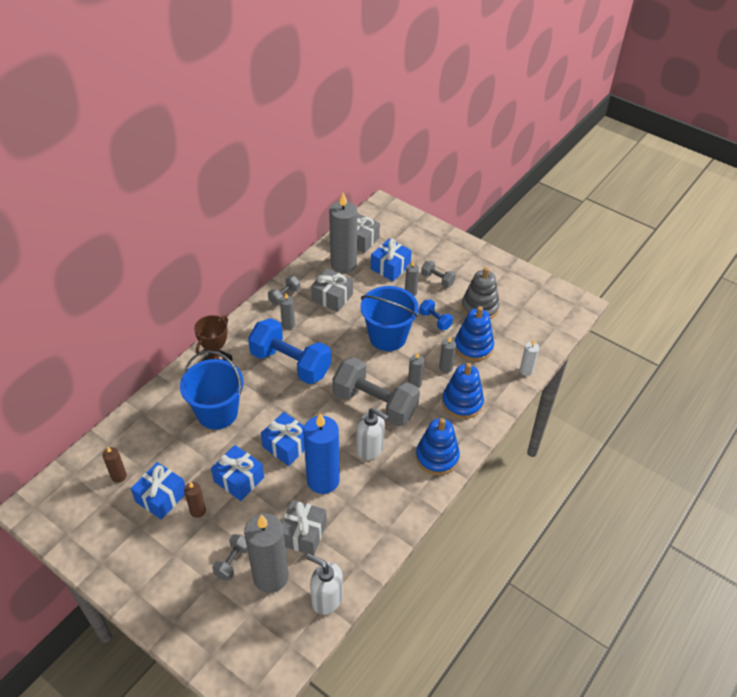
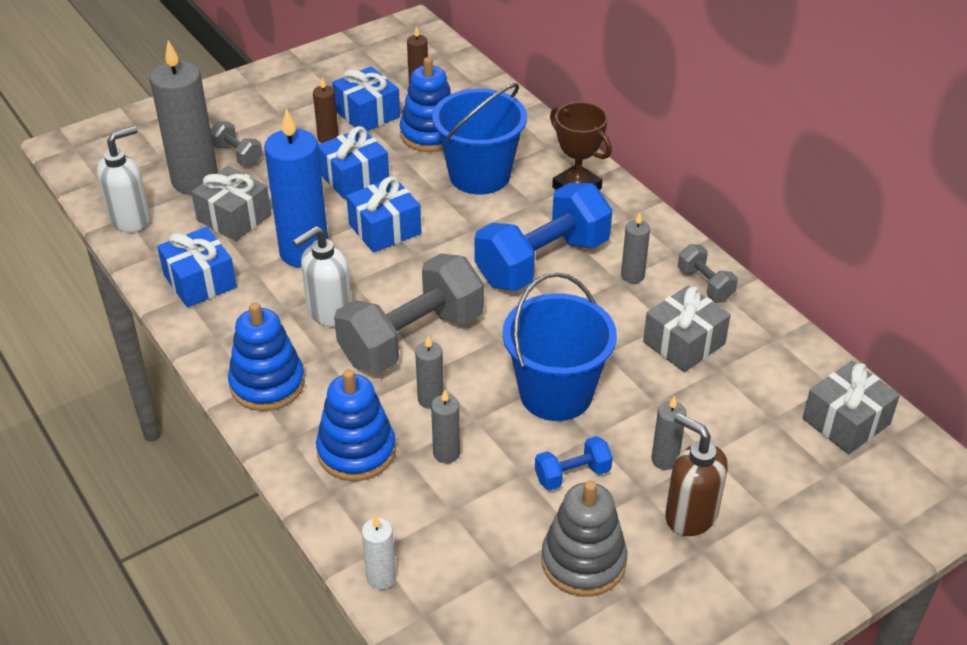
camera: 110 degrees right, 5 degrees down
grey candle [329,192,357,273] -> none
blue gift [371,239,412,281] -> blue gift moved to [157,227,237,308]
grey dumbbell [421,260,456,287] -> brown soap dispenser [665,413,728,536]
blue stacking toy [455,306,494,361] -> blue stacking toy moved to [400,57,451,152]

